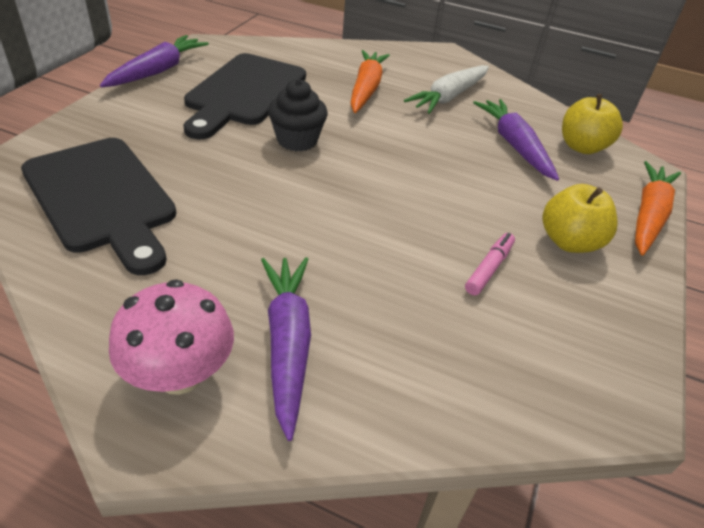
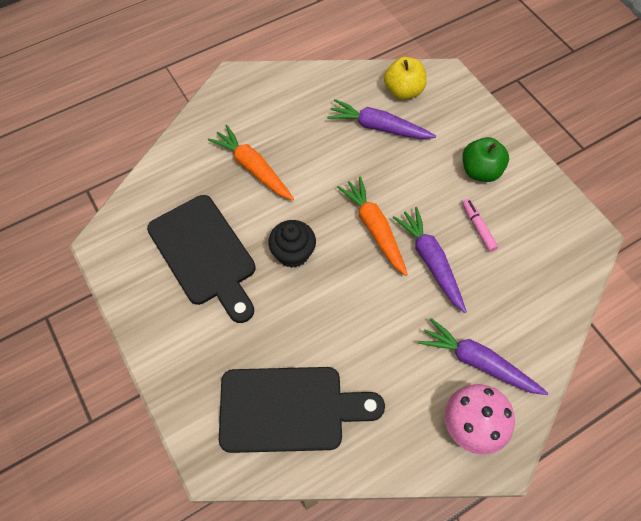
camera: 50 degrees left, 20 degrees up
purple carrot [100,35,209,87] -> purple carrot moved to [393,207,467,313]
white carrot [404,65,489,114] -> none
yellow apple [542,184,617,253] -> green apple [462,137,509,182]
orange carrot [635,161,681,255] -> orange carrot moved to [337,176,408,276]

